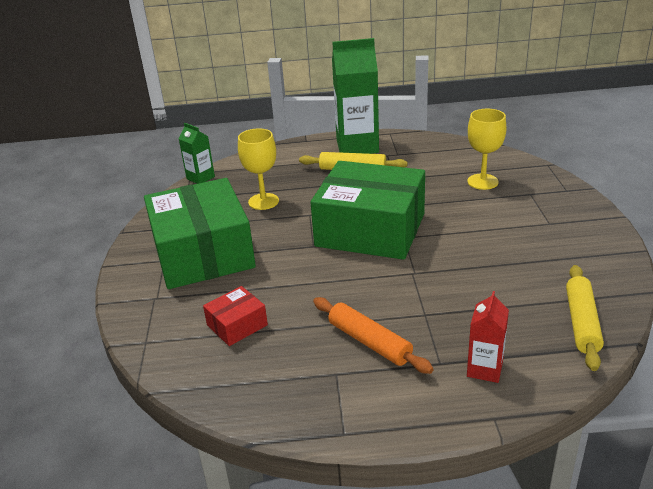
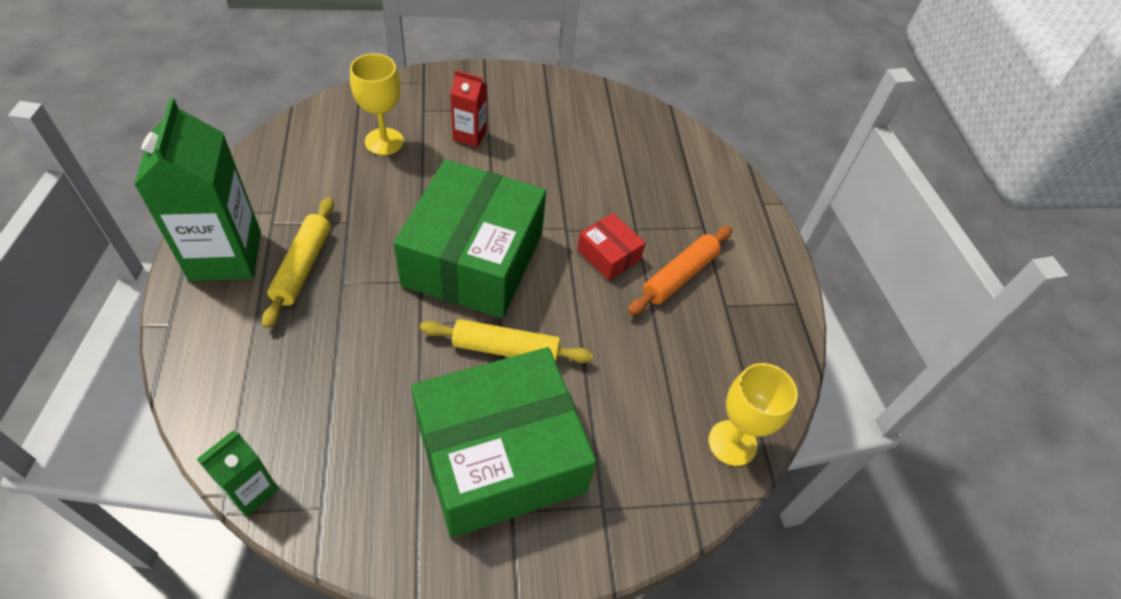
camera: 100 degrees left, 20 degrees up
red box [203,286,268,346] -> red box moved to [577,213,646,281]
yellow goblet [238,128,279,210] -> yellow goblet moved to [709,363,798,466]
red carton [467,291,509,383] -> red carton moved to [450,70,487,147]
yellow rolling pin [566,265,604,371] -> yellow rolling pin moved to [420,319,593,363]

